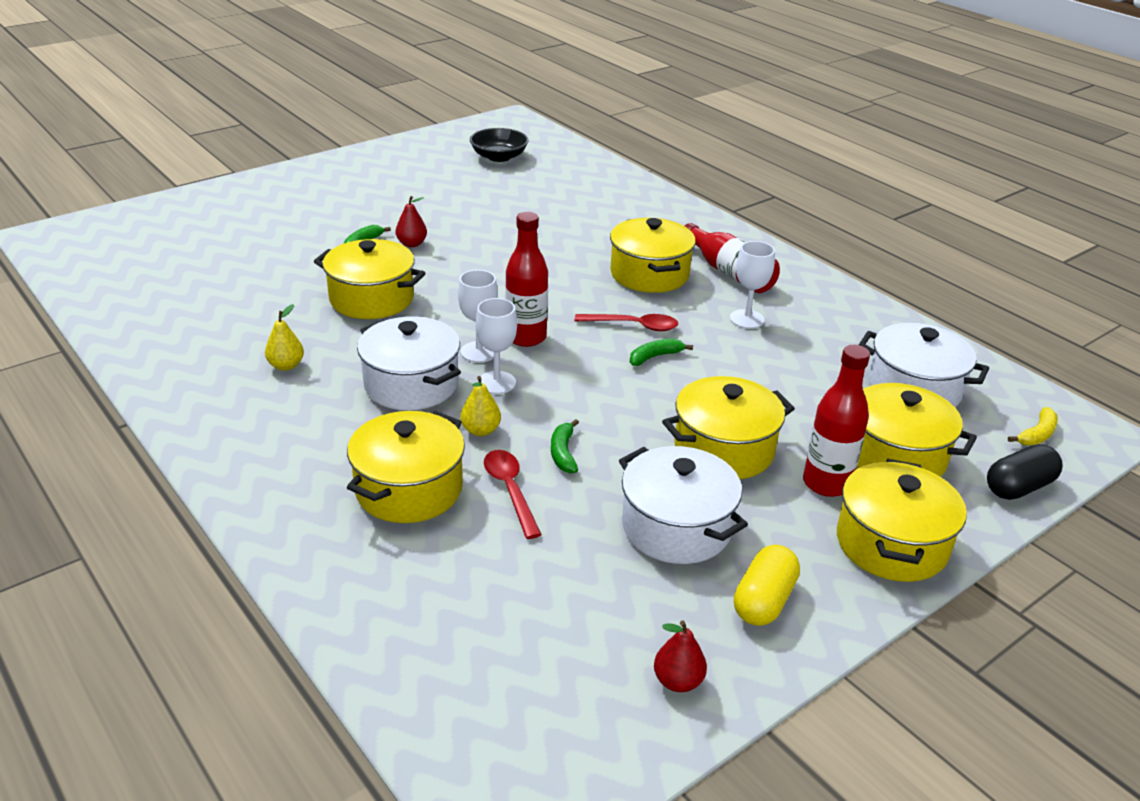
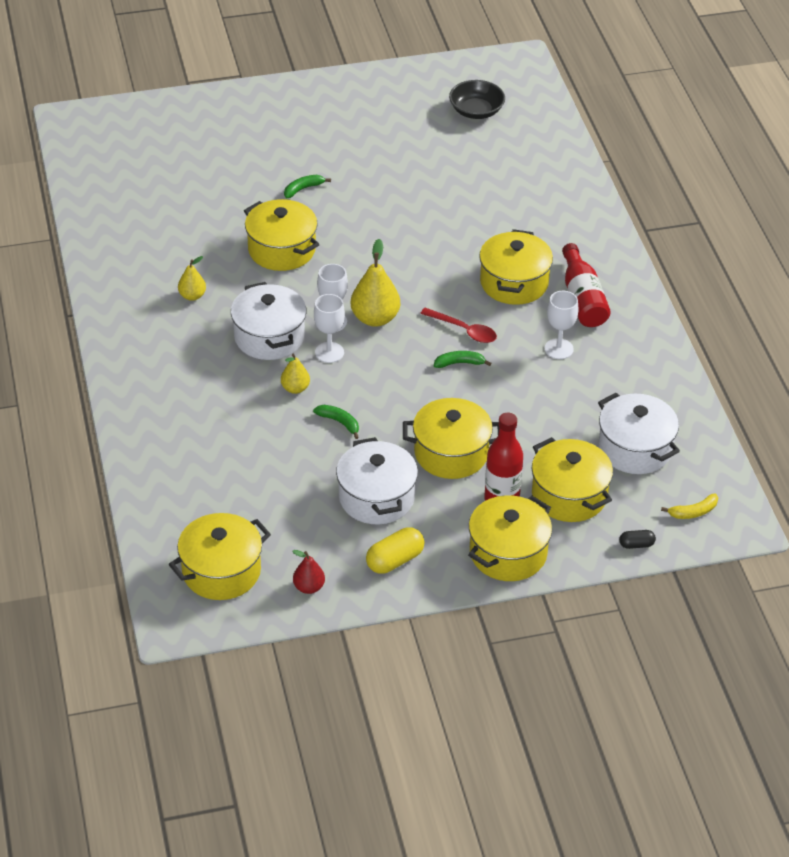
camera: 25 degrees right, 10 degrees up
yellow pot [347,411,465,523] -> yellow pot moved to [169,513,271,600]
red pear [396,196,427,247] -> none
red spoon [484,450,542,539] -> none
red bottle [505,212,548,347] -> yellow pear [351,239,400,327]
green banana [551,419,579,473] -> green banana turned 105 degrees clockwise [313,405,359,439]
black capsule [987,444,1063,500] -> black capsule [619,530,656,549], size x0.57

